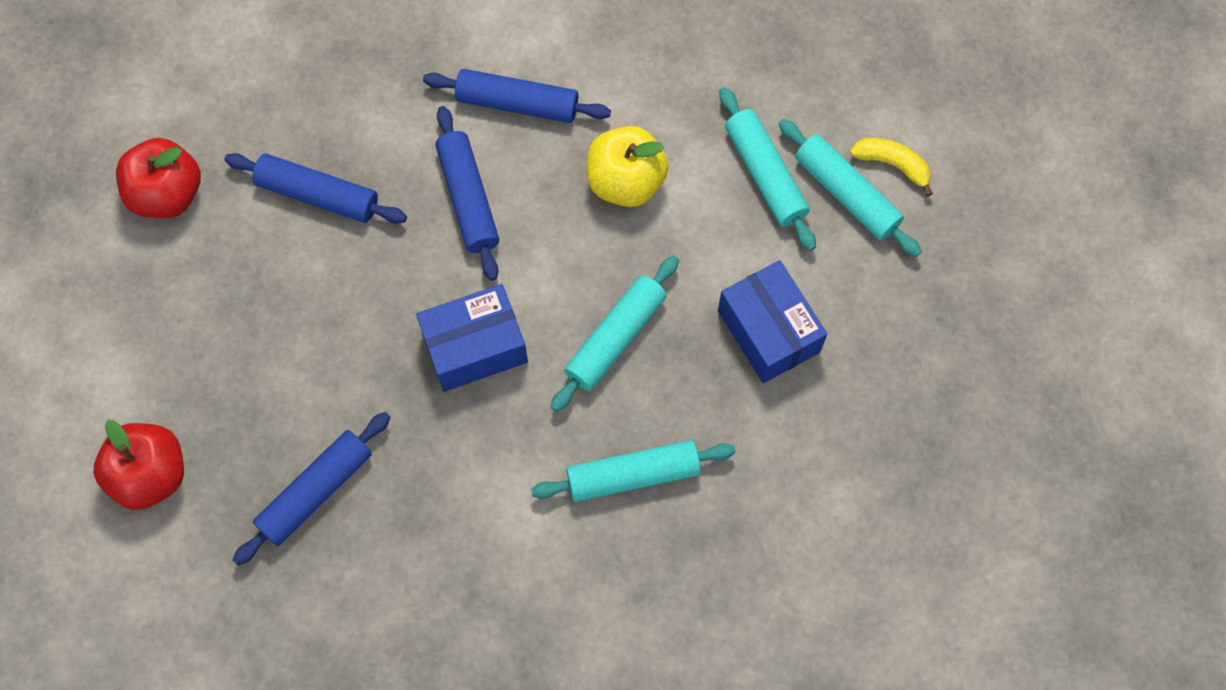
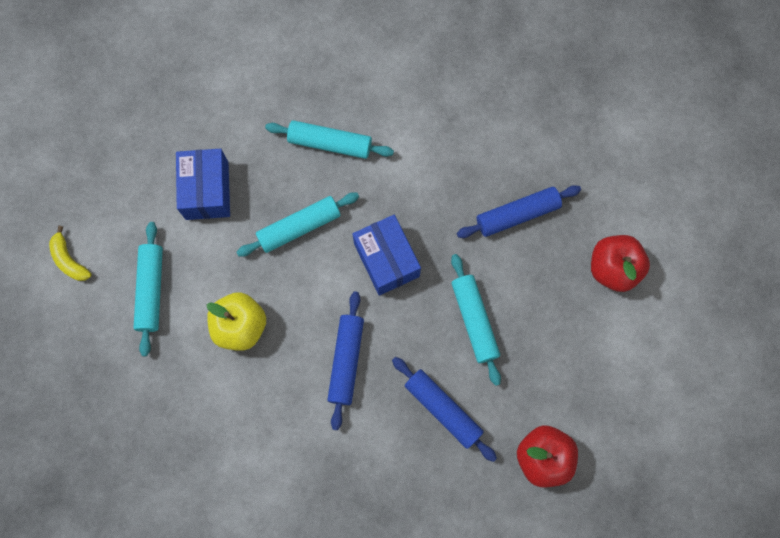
camera: 155 degrees left, 5 degrees up
blue box [416,284,528,392] -> blue box turned 60 degrees clockwise [353,215,421,296]
blue rolling pin [423,69,611,123] -> none
turquoise rolling pin [779,119,922,257] -> turquoise rolling pin moved to [451,254,501,386]

